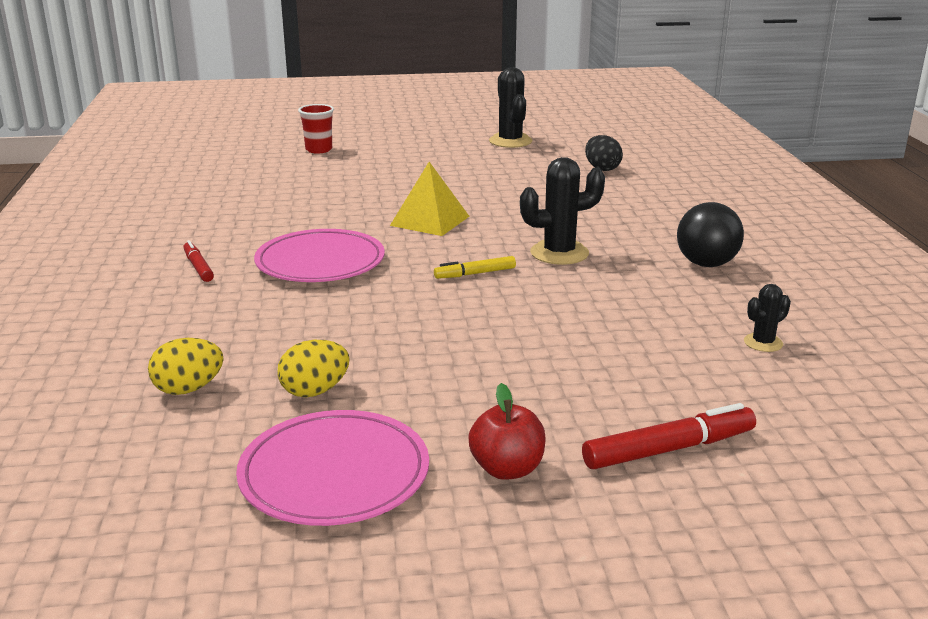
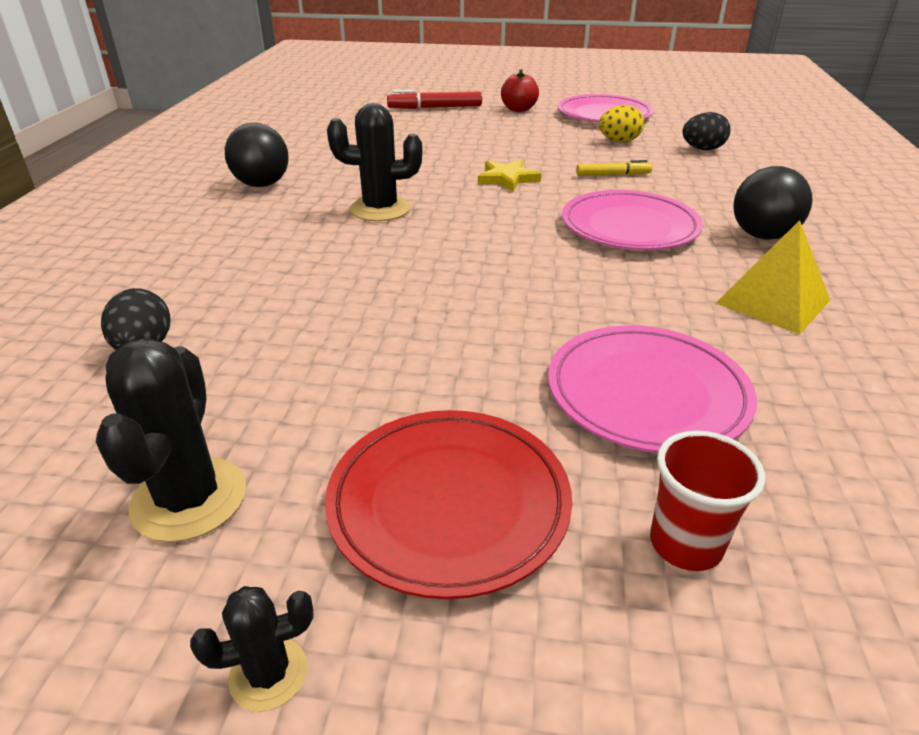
camera: 165 degrees left, 10 degrees up
yellow egg [148,338,224,395] -> black egg [682,112,731,150]
red marker [183,240,214,282] -> black ball [734,166,812,240]
yellow pyramid [390,162,470,236] -> yellow pyramid moved to [716,220,830,335]
yellow marker [434,256,516,279] -> yellow marker moved to [576,160,652,176]
black cactus [744,284,791,352] -> black cactus moved to [190,586,314,711]
none -> red plate [325,410,572,599]
none -> yellow star [478,160,541,192]
none -> pink plate [548,325,757,453]

